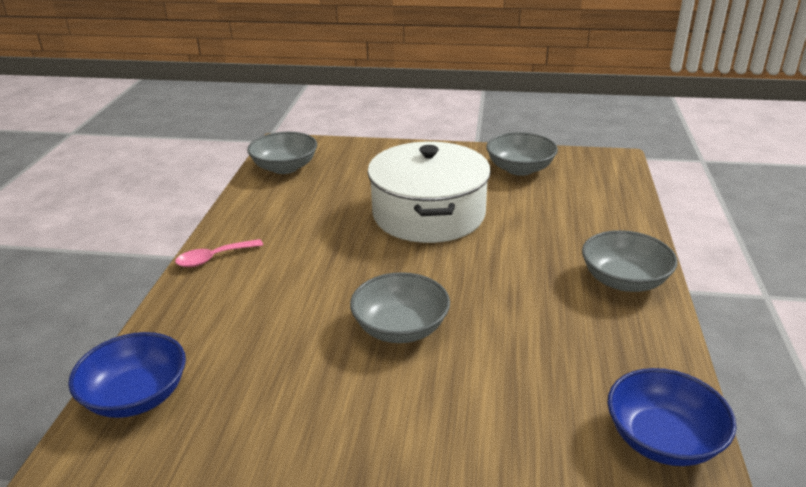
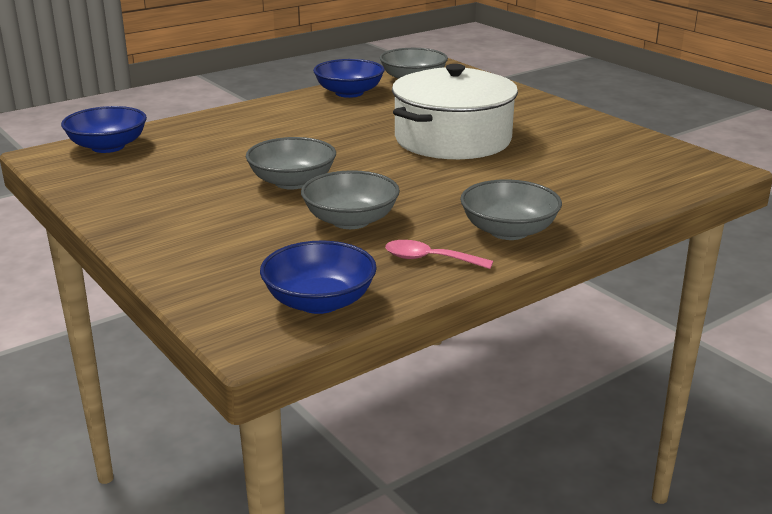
camera: 45 degrees right, 5 degrees down
pink spoon [175,239,263,267] -> pink spoon moved to [385,240,493,269]
grey bowl [486,132,558,176] -> grey bowl moved to [301,170,400,229]
none -> blue bowl [313,59,385,98]

